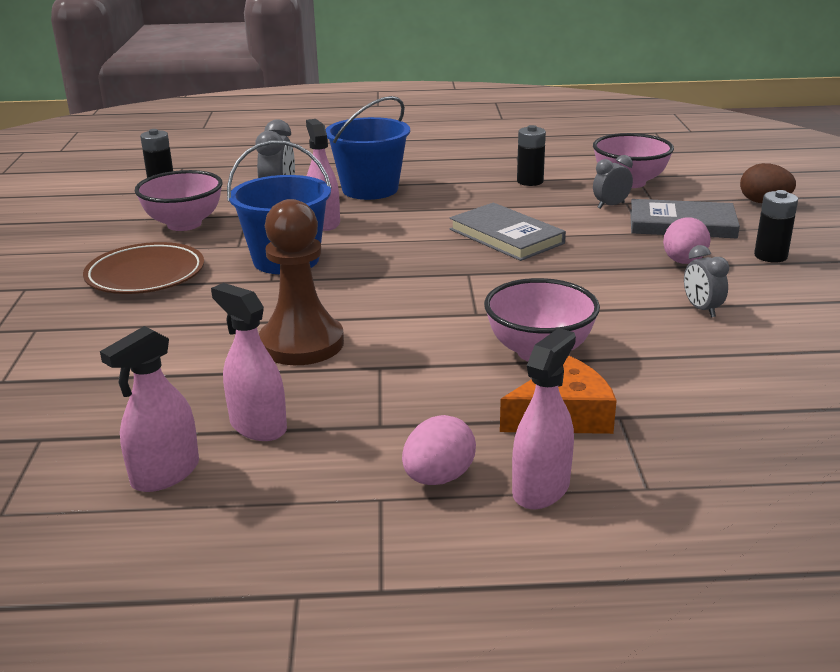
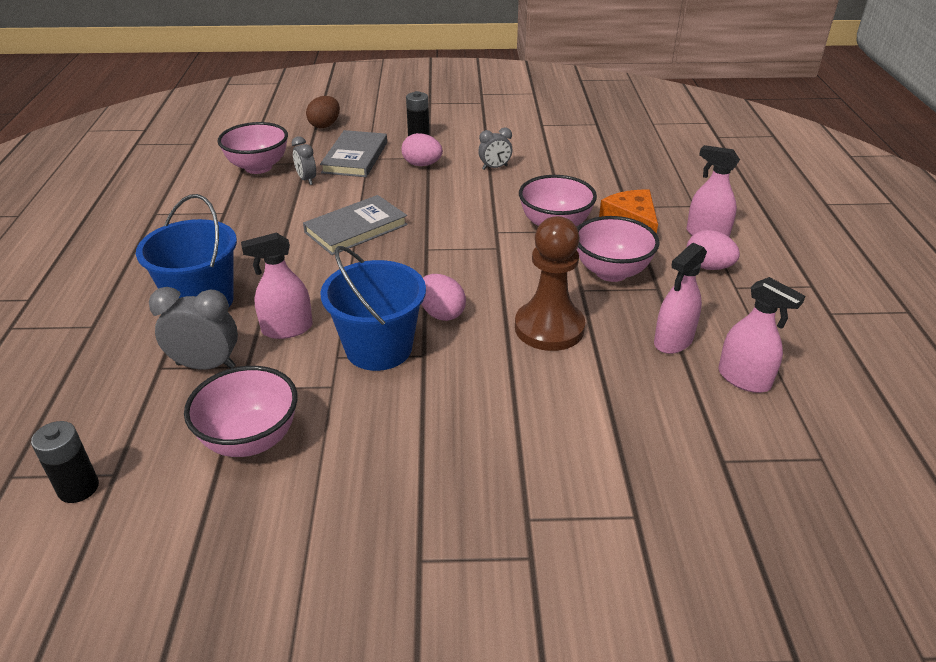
camera: 90 degrees left, 10 degrees up
brown plate [83,242,204,294] -> none
black battery [517,125,546,186] -> none
none -> pink egg [421,274,466,321]
none -> pink bowl [577,216,660,282]

